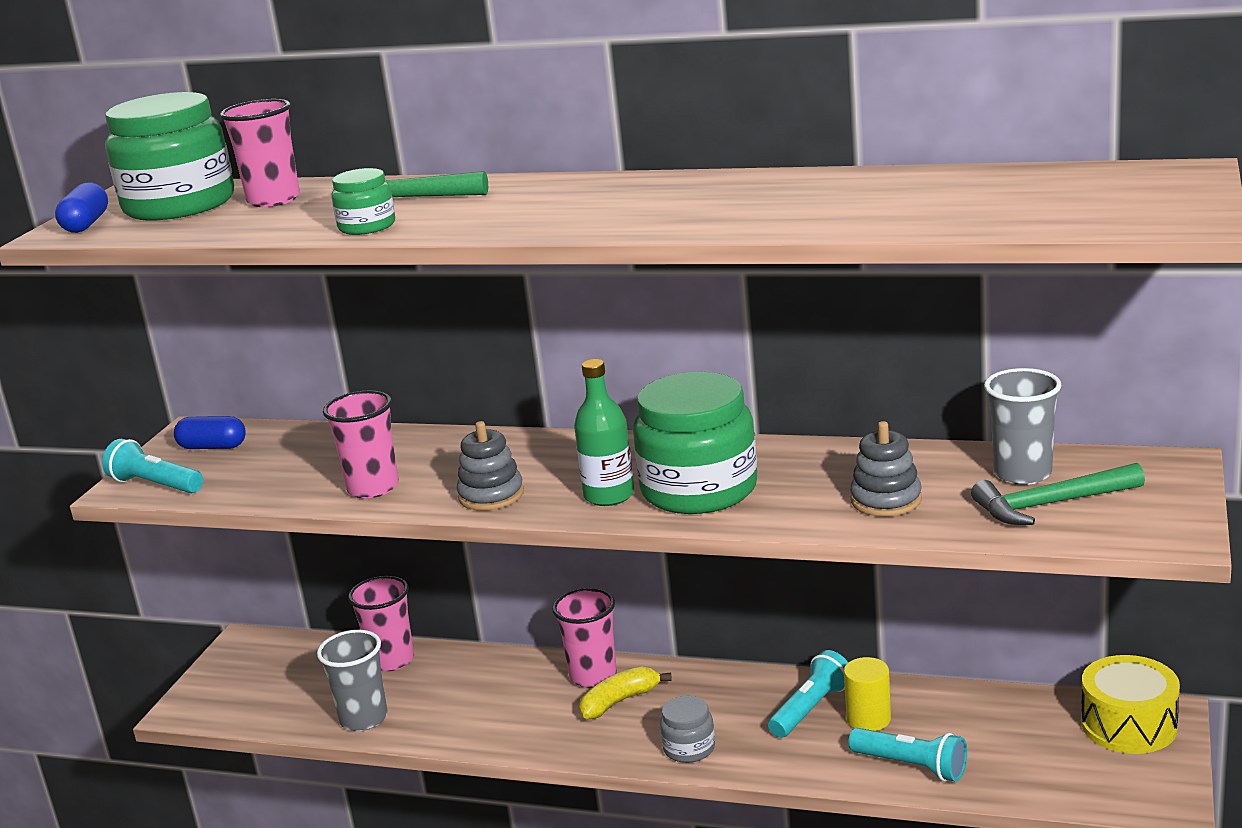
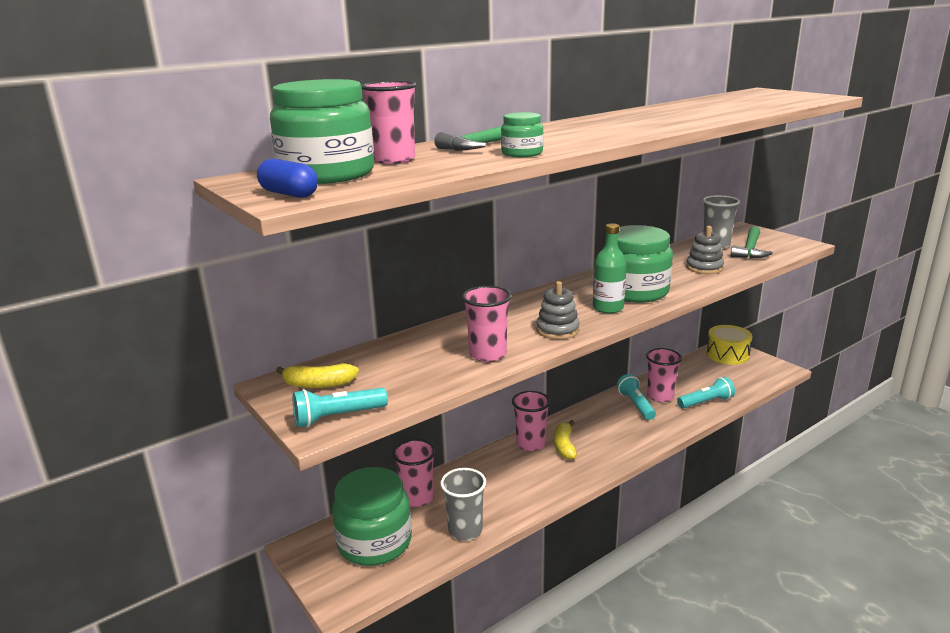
camera: 55 degrees left, 0 degrees up
blue capsule [174,416,246,449] -> yellow banana [276,363,359,388]
grey jar [660,696,715,763] -> none
yellow cylinder [844,657,891,731] -> pink cup [646,348,682,403]
none -> green jar [332,467,412,566]

